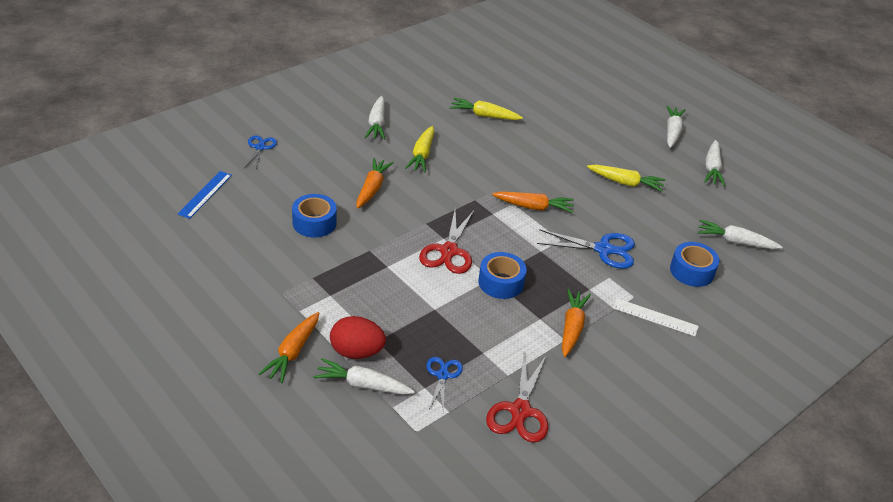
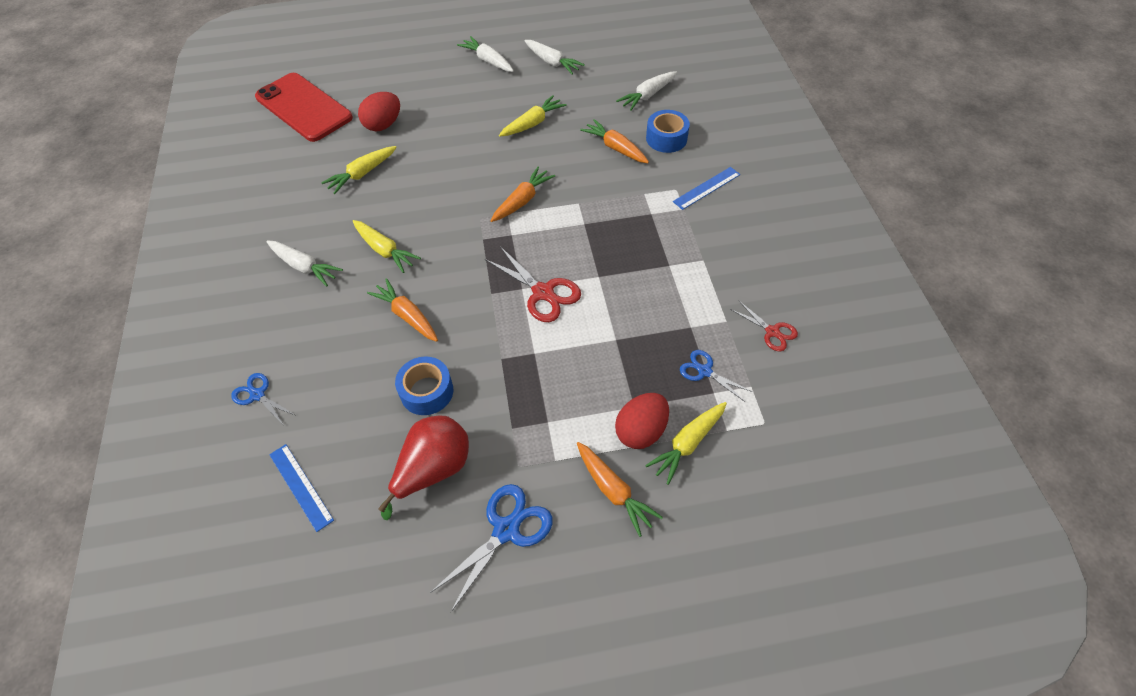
camera: 55 degrees left, 15 degrees up
white carrot [313,358,415,395] -> yellow carrot [645,402,727,485]
blue tape [479,252,527,299] -> none
red scissors [486,351,548,442] -> red scissors [730,301,798,351], size x0.61
blue scissors [537,229,635,269] -> blue scissors moved to [430,484,553,613]
orange carrot [562,289,591,357] -> orange carrot moved to [580,119,649,163]
white ruler [613,298,699,336] -> blue ruler [673,167,740,210]
none -> red phone [255,73,353,142]
none -> red egg [358,92,400,131]
none -> red pear [378,416,469,520]

